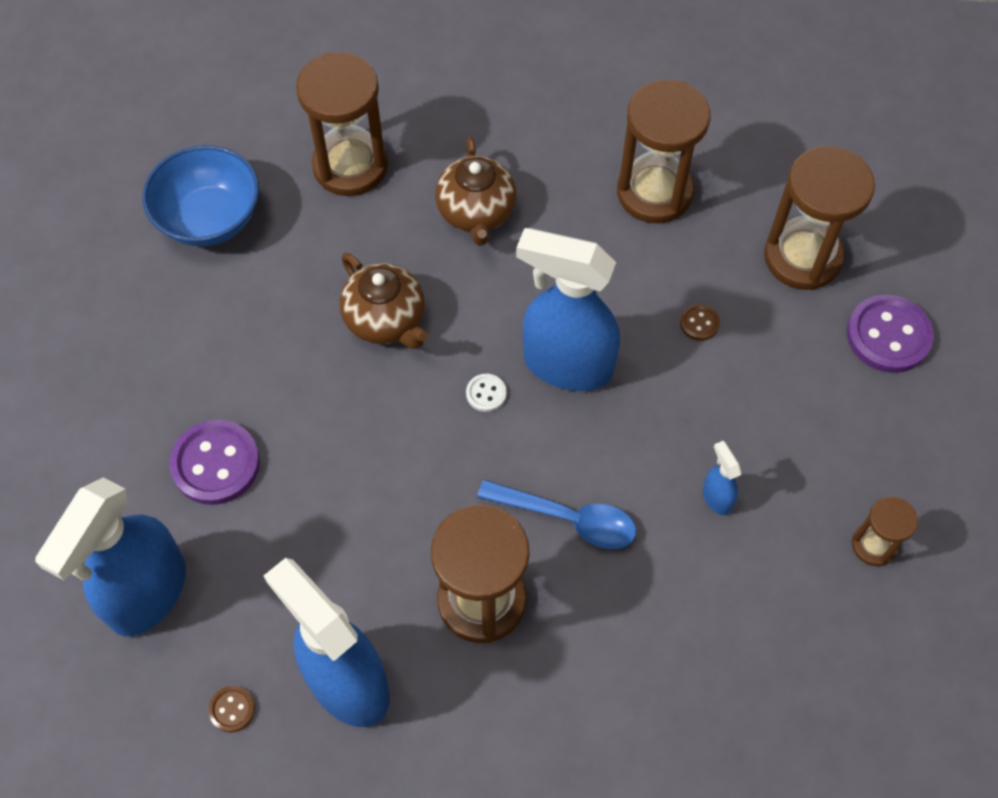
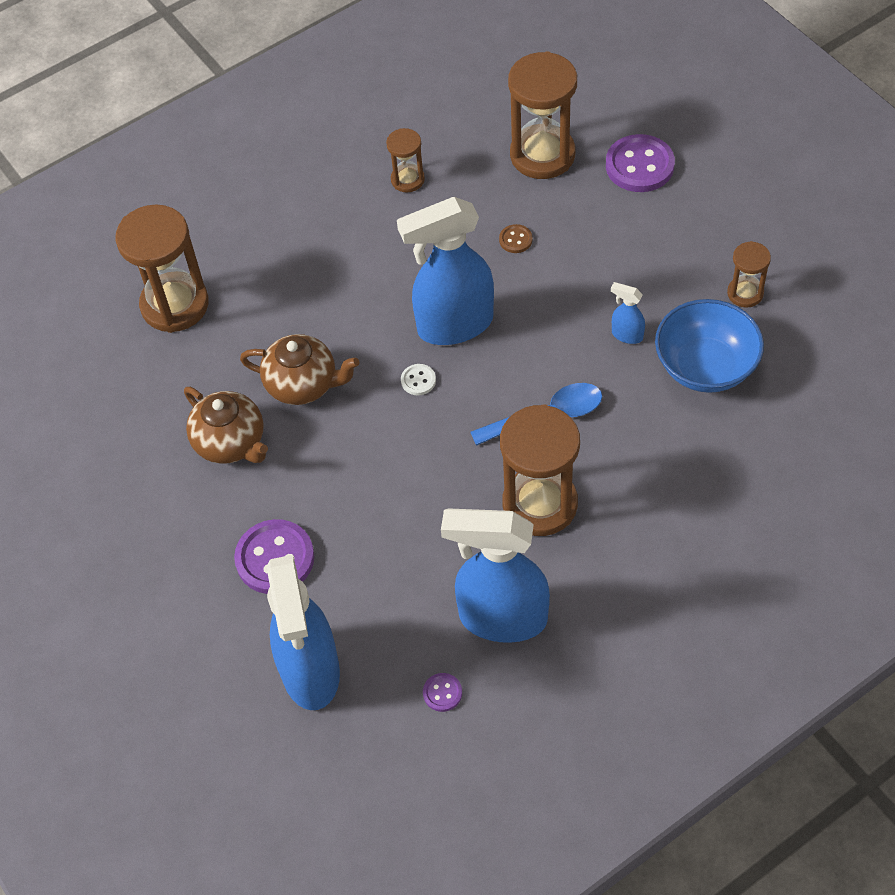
camera: 35 degrees left, 5 degrees down
blue bowl [142,145,259,246] -> blue bowl moved to [655,299,764,393]
brown button [208,686,255,732] -> purple button [423,673,462,712]
brown teapot [435,137,516,246] -> brown teapot moved to [184,387,268,464]
brown hourglass [617,79,711,223] -> brown hourglass [386,128,425,192], size x0.52

